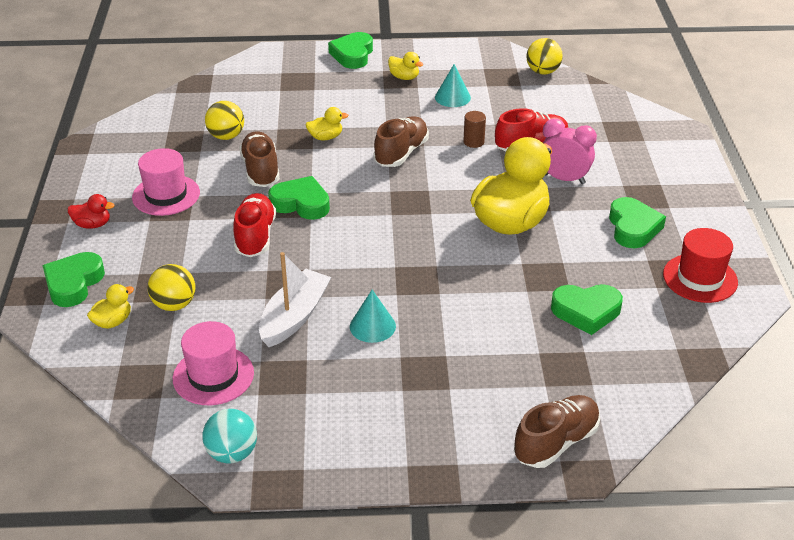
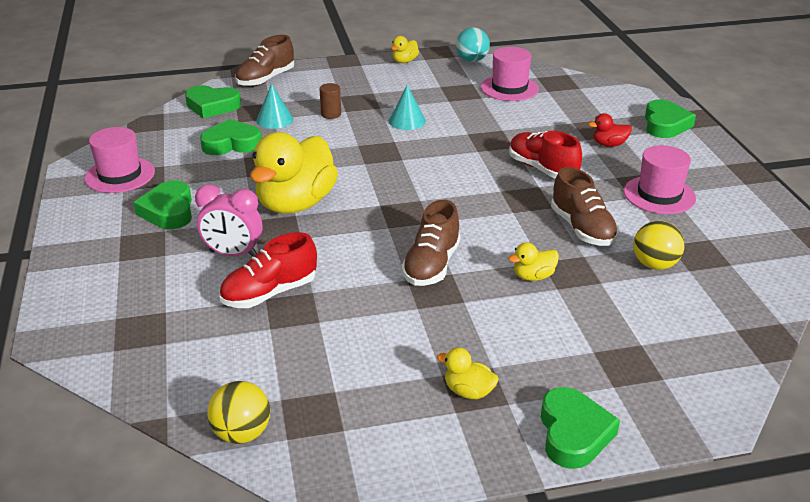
camera: 170 degrees right, 5 degrees down
red duck [68,194,115,229] -> red duck moved to [588,113,632,147]
yellow duck [87,284,134,329] -> yellow duck moved to [391,36,419,63]
yellow ball [148,264,195,311] -> none
red shoe [233,193,276,257] -> red shoe turned 150 degrees clockwise [509,131,582,179]
white boat [259,252,331,347] -> none
green heart [268,176,330,220] -> green heart moved to [185,85,241,118]
turquoise cone [435,64,471,107] -> turquoise cone moved to [256,84,293,129]
brown cylinder [463,111,486,148] -> brown cylinder moved to [319,83,341,119]
red hat [663,228,738,303] -> pink hat [84,127,155,193]

